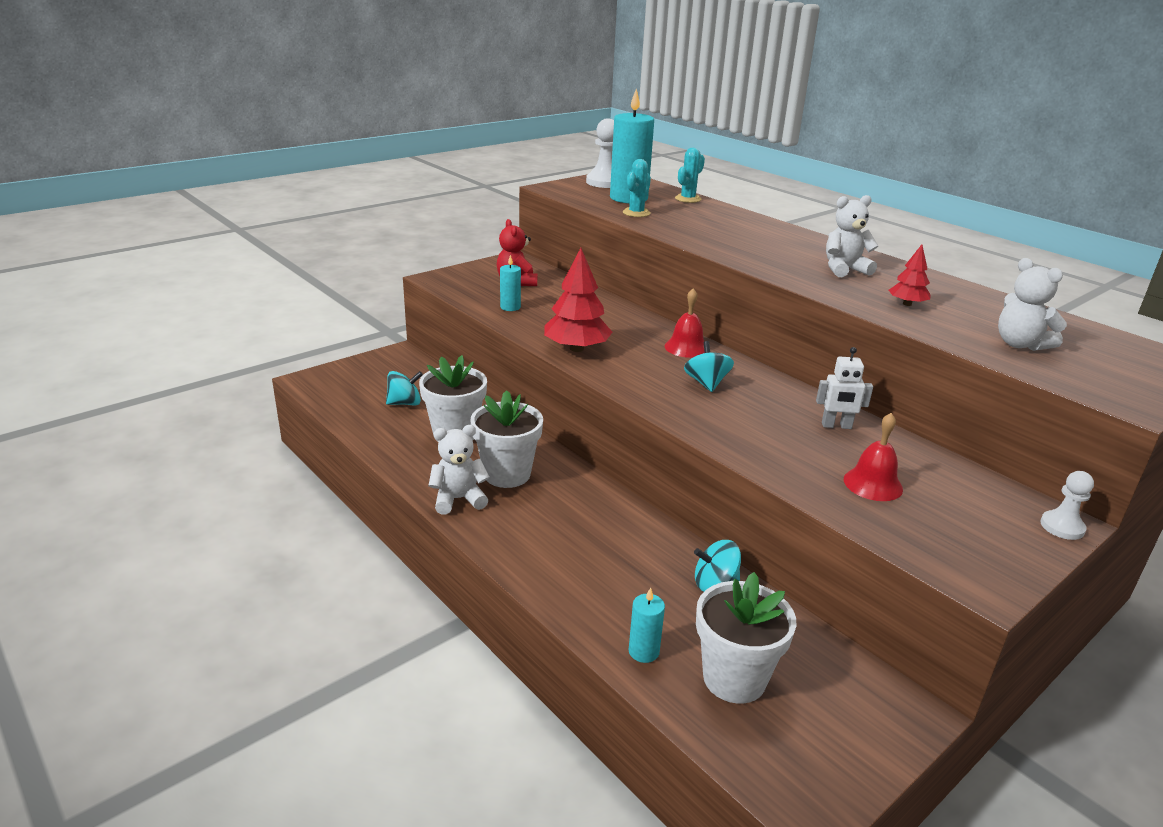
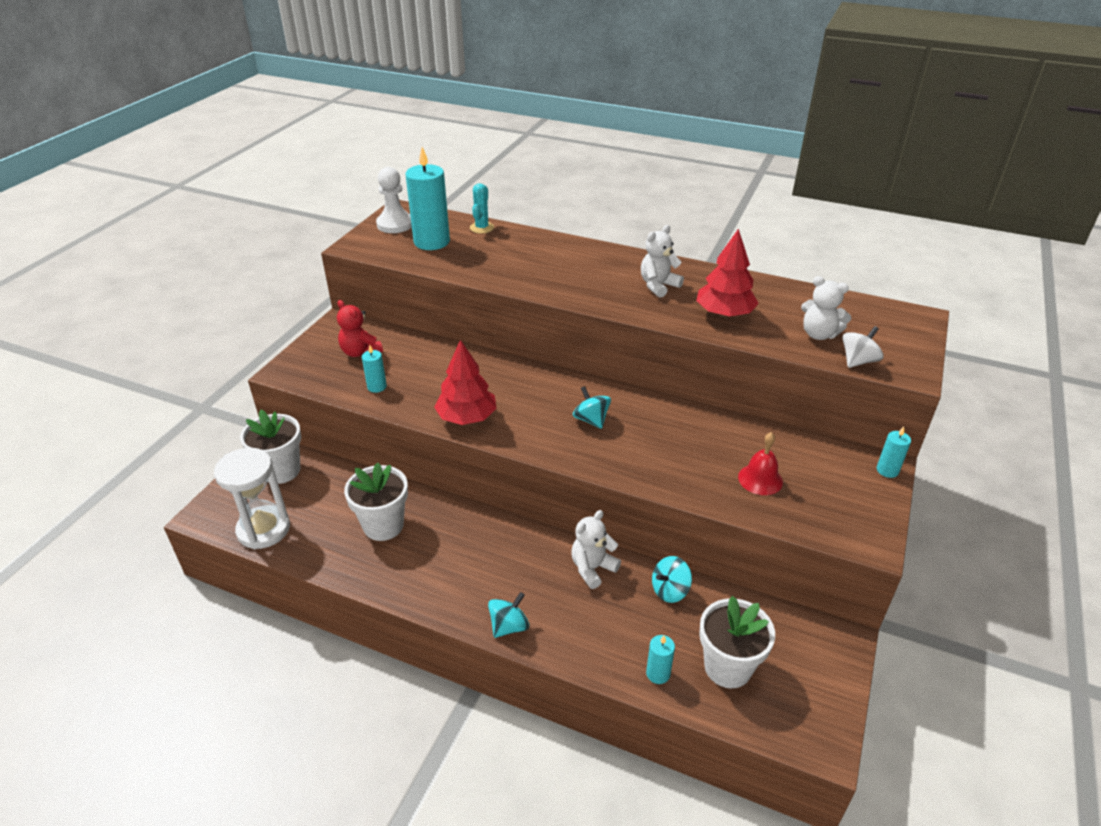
camera: 25 degrees left, 10 degrees up
turquoise spinning top [386,371,423,405] -> turquoise spinning top moved to [488,592,529,638]
white teddy bear [428,425,490,515] -> white teddy bear moved to [571,510,621,589]
white flower pot [471,390,543,488] -> white flower pot moved to [240,410,301,484]
turquoise cactus [623,159,651,217] -> none
red bell [665,288,705,358] -> none
white robot [816,347,873,429] -> none
red tree [889,245,931,306] -> red tree [696,229,759,317], size x1.86
white pawn [1040,471,1094,540] -> turquoise candle [877,427,911,478]
none -> white hourglass [214,448,290,549]
none -> white spinning top [843,326,884,368]

